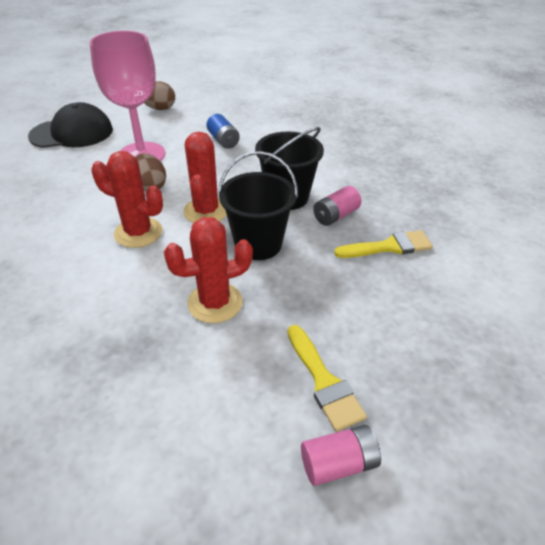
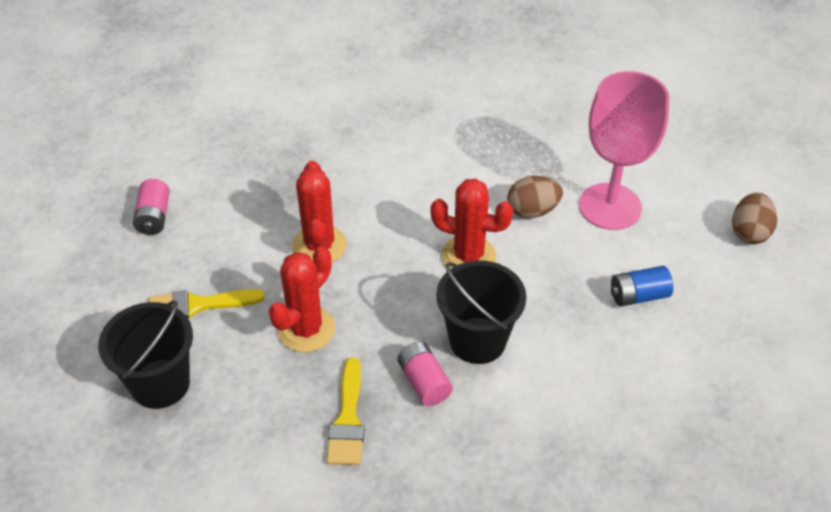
camera: 105 degrees right, 5 degrees up
black cap [28,102,113,148] -> none
red cactus [91,151,163,248] -> red cactus moved to [269,247,335,352]
black bucket [218,151,298,260] -> black bucket moved to [98,300,193,409]
pink battery [301,425,381,486] -> pink battery moved to [133,179,170,235]

